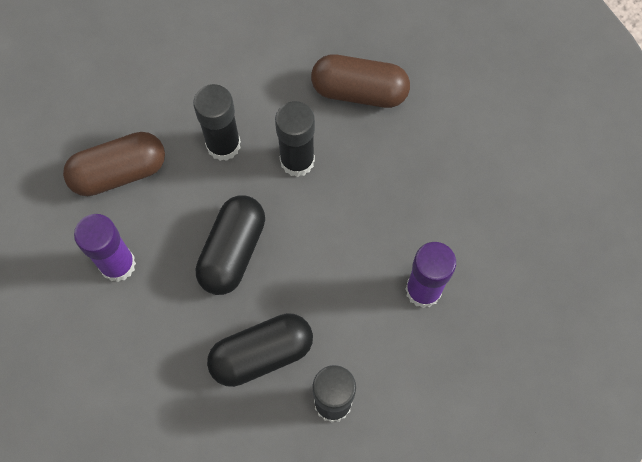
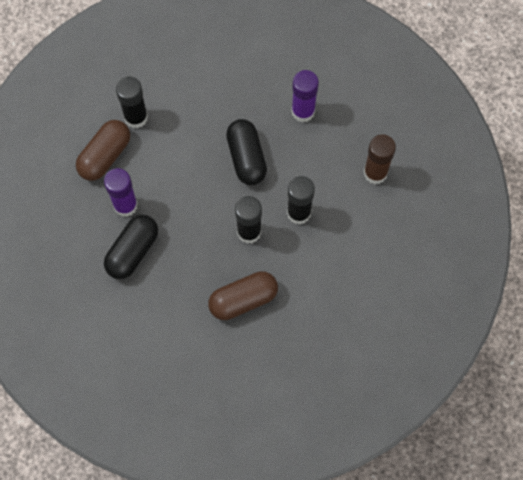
camera: 145 degrees right, 0 degrees up
brown capsule [63,132,165,196] -> brown capsule moved to [76,120,130,181]
black capsule [207,313,313,387] -> black capsule moved to [104,215,158,279]
none -> brown glue stick [364,134,396,184]

